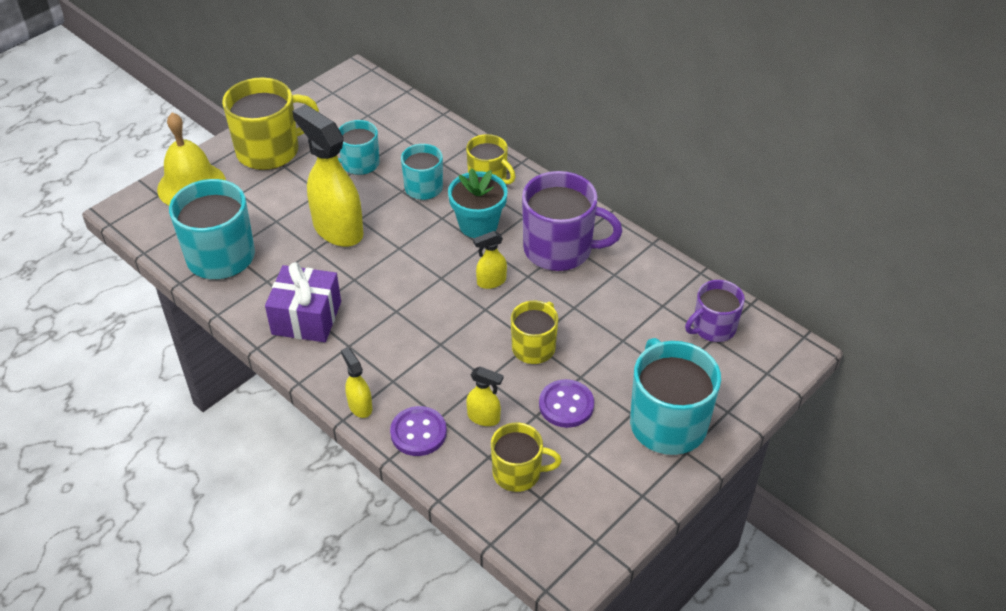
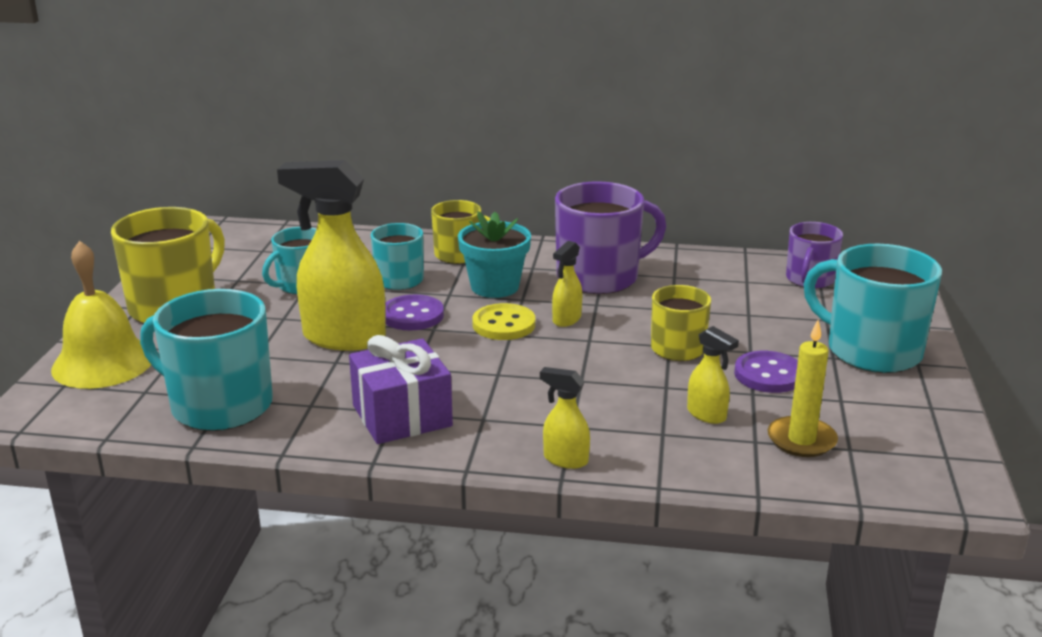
camera: 35 degrees left, 20 degrees down
purple button [390,406,447,456] -> purple button moved to [385,295,444,331]
yellow spray bottle [466,367,503,426] -> yellow spray bottle turned 60 degrees clockwise [687,326,739,424]
yellow mug [491,423,562,492] -> yellow candle [768,320,838,457]
none -> yellow button [472,303,535,340]

